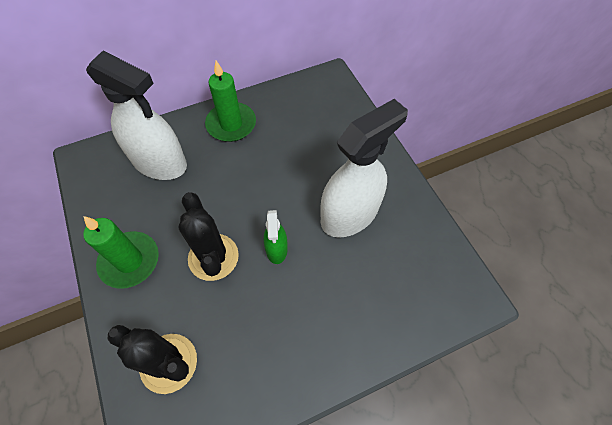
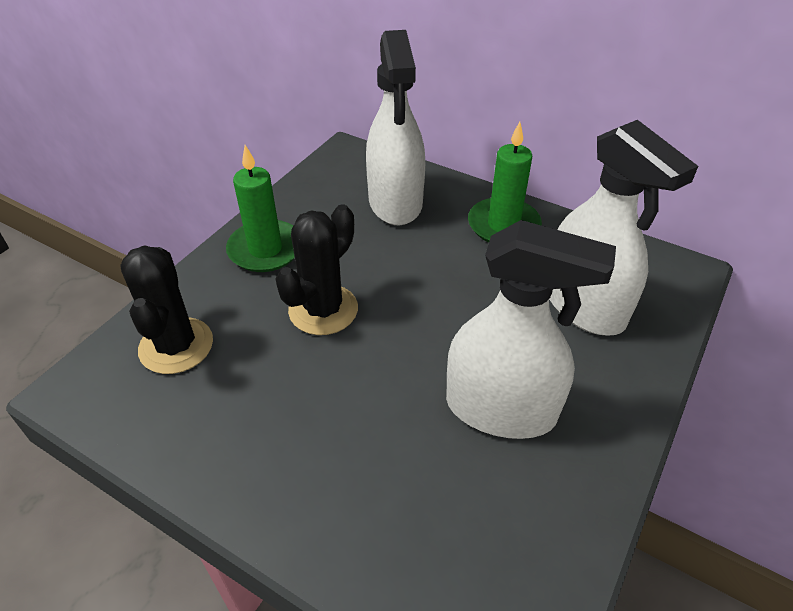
camera: 55 degrees right, 15 degrees down
green spray bottle [264,210,288,264] -> none
none -> white spray bottle [549,120,698,336]

